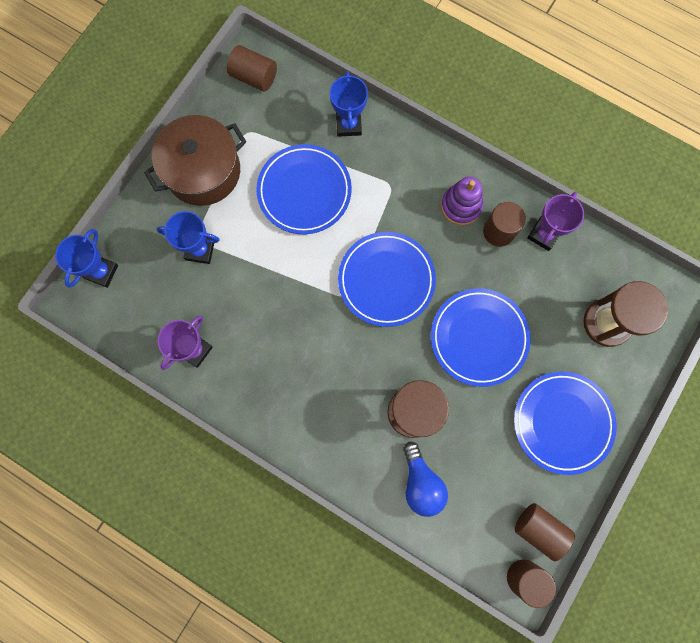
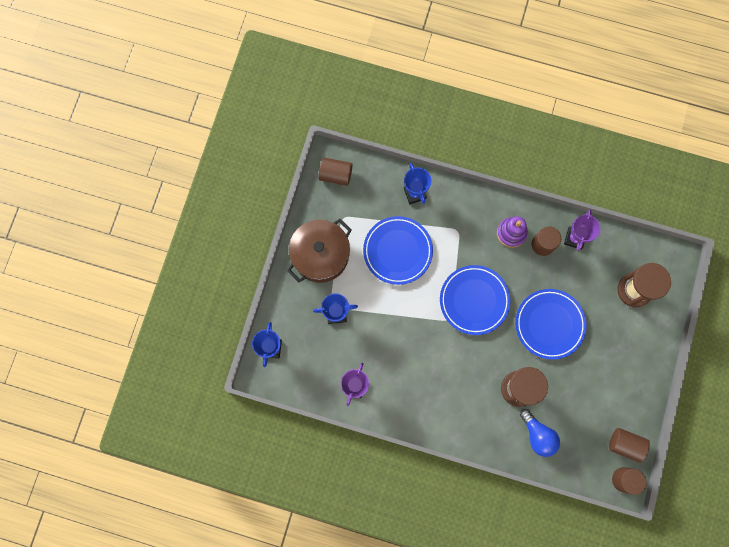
camera: 15 degrees left, 0 degrees up
blue plate [514,372,617,475] -> none

